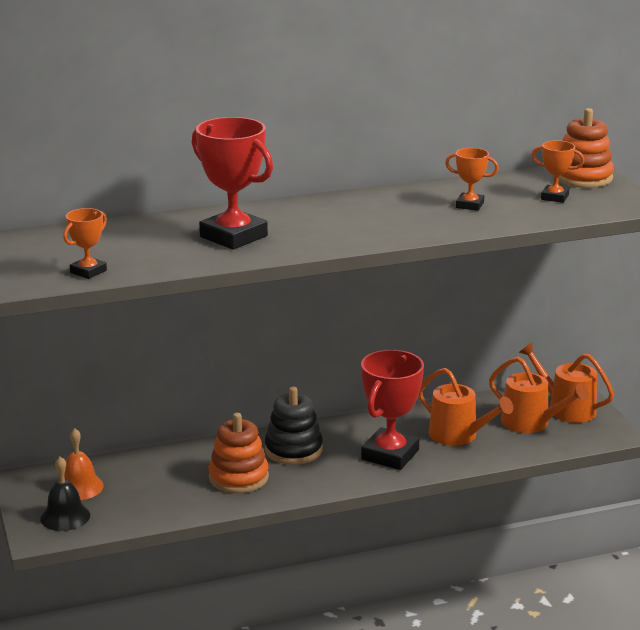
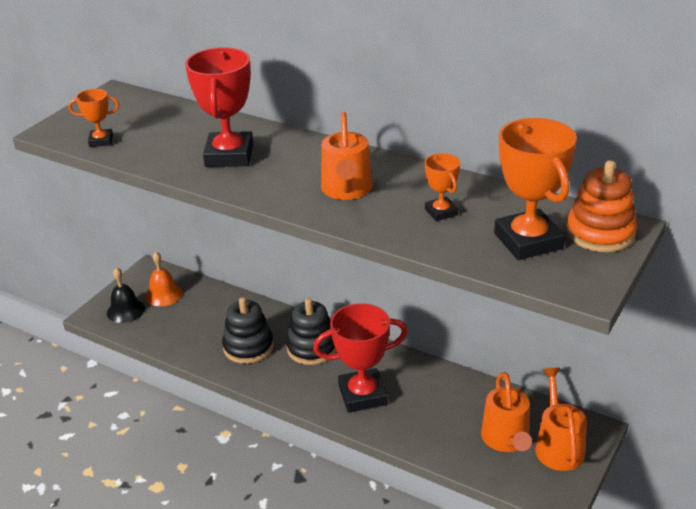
camera: 50 degrees right, 10 degrees up
orange stacking toy [209,413,269,493] -> black stacking toy [222,297,274,364]
orange watering can [418,368,513,446] -> orange watering can moved to [321,112,373,200]
orange trophy [532,140,585,203] -> orange trophy [494,118,577,260], size x1.97

